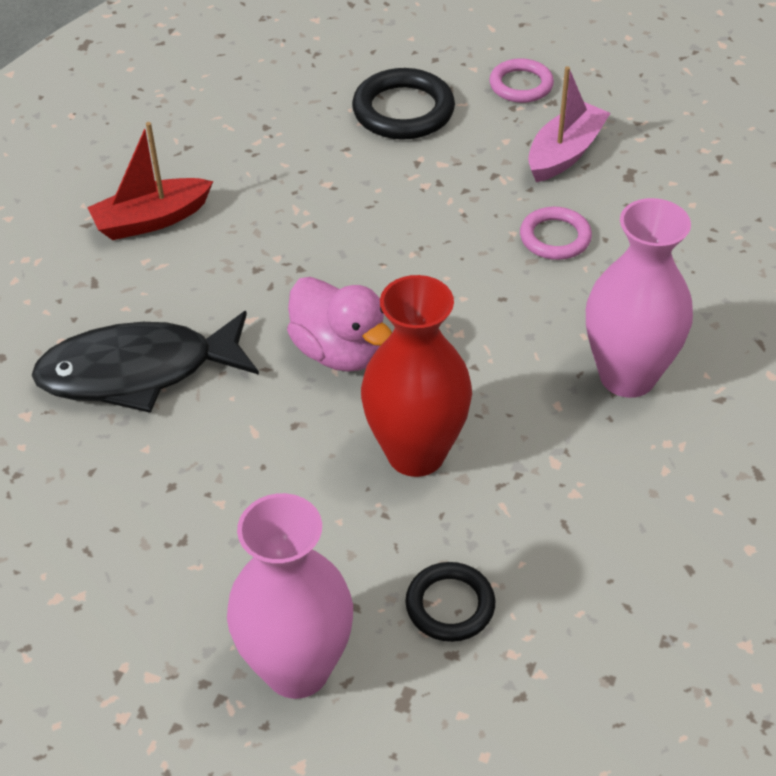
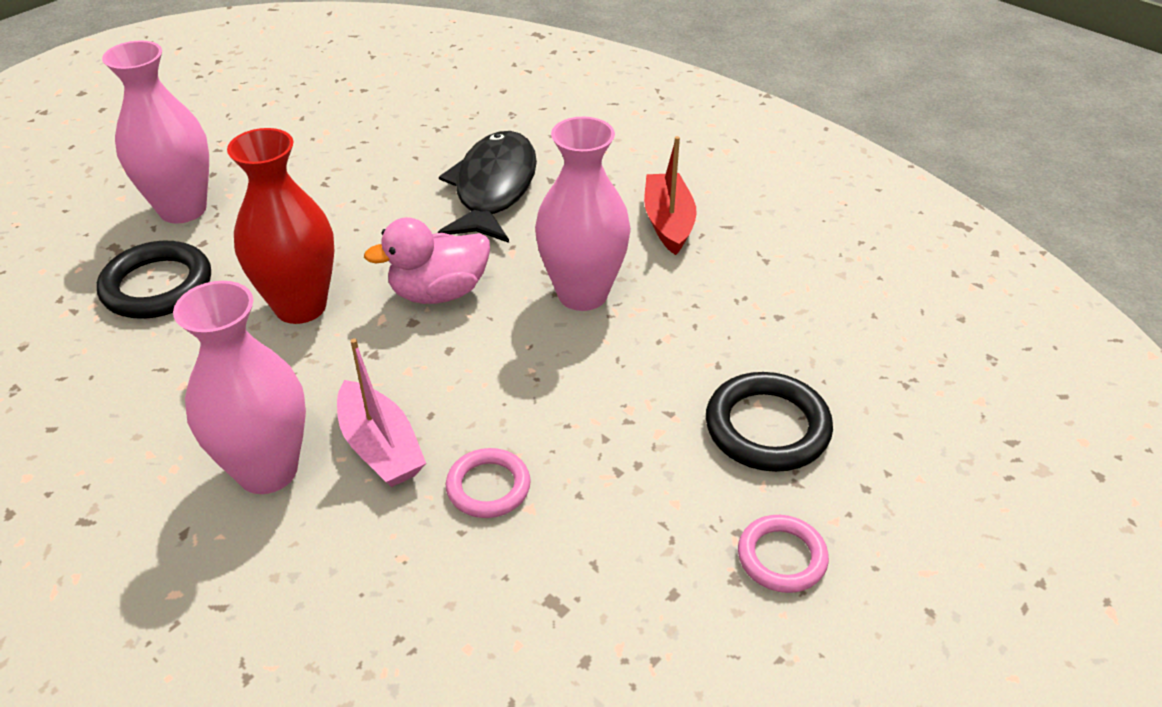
camera: 110 degrees right, 5 degrees down
black ring [405,562,495,642] -> black ring [97,240,211,319], size x1.57
pink boat [528,66,611,182] -> pink boat moved to [337,338,426,487]
none -> pink vase [535,117,631,311]

